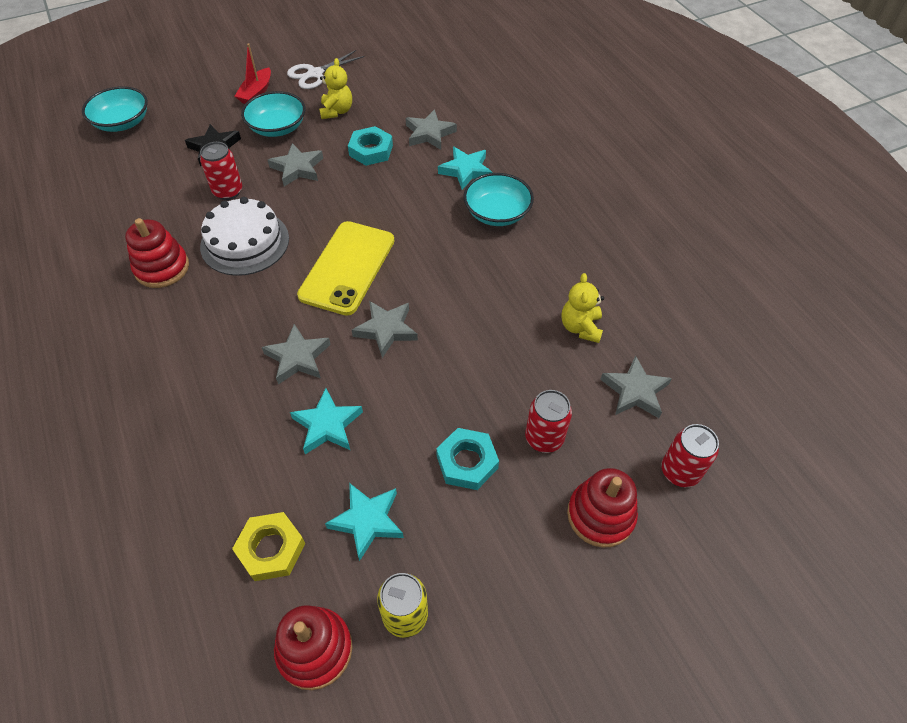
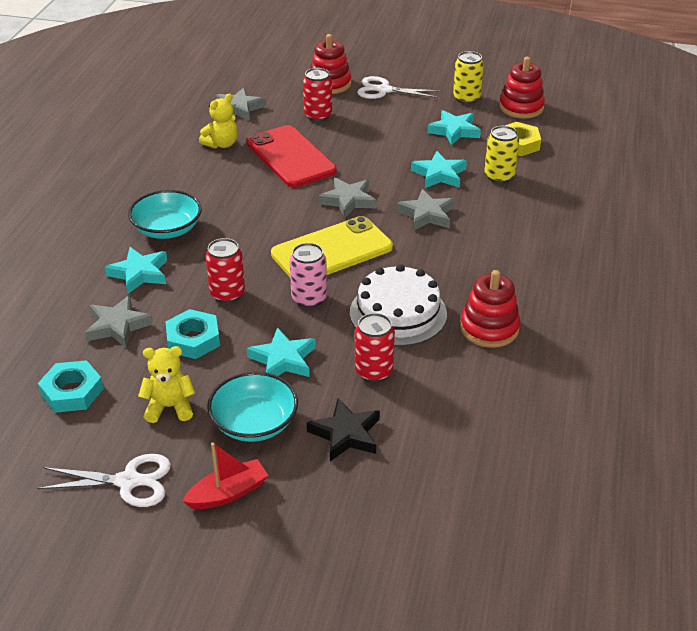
camera: 140 degrees left, 15 degrees down
turquoise bowl [82,86,148,132] -> none
grey star [268,143,323,186] -> turquoise star [247,327,316,377]
yellow teddy bear [319,58,352,119] -> yellow teddy bear turned 45 degrees clockwise [138,346,195,423]
turquoise nut [436,428,499,490] -> turquoise nut moved to [38,360,104,413]
red can [661,424,719,487] -> red can moved to [206,238,245,303]
none -> red phone [247,125,337,187]
none -> pink can [290,243,327,308]
none -> white scissors [357,76,441,99]
none -> yellow can [484,126,519,184]

